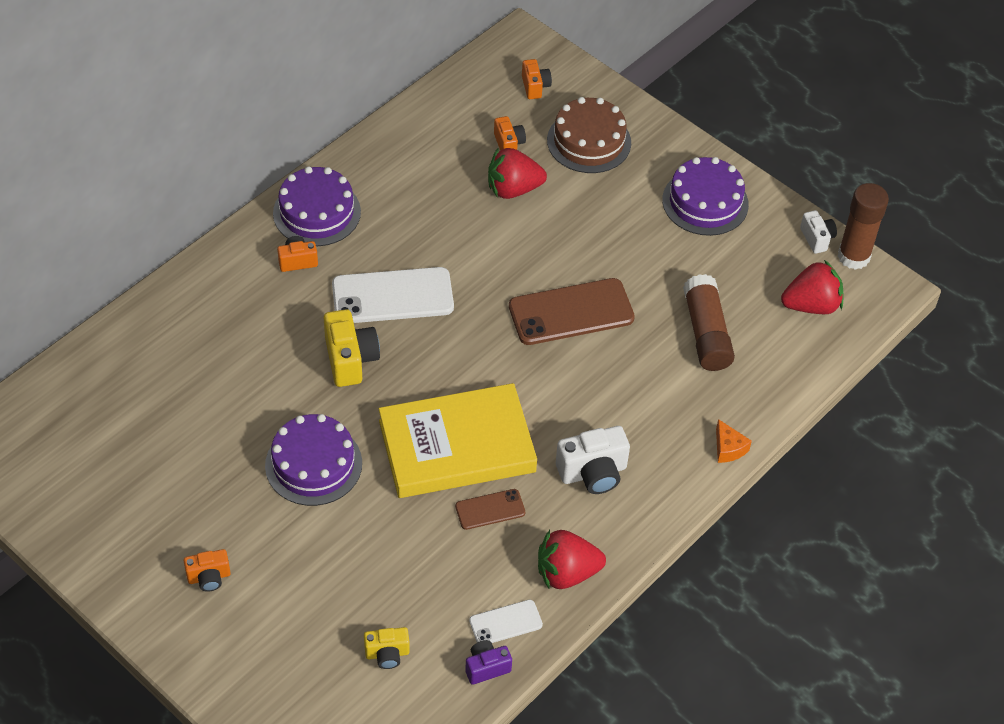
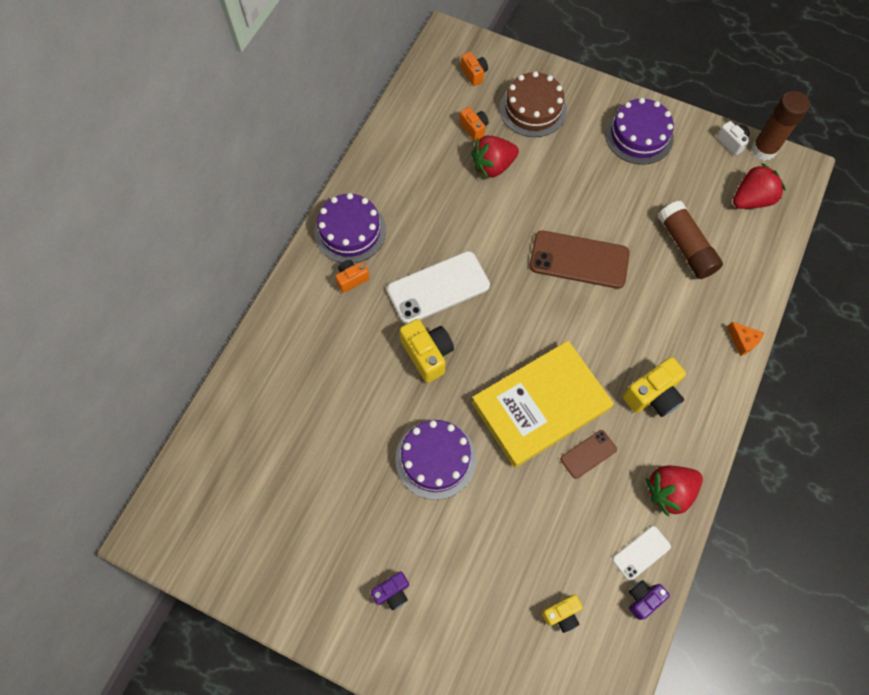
camera: 15 degrees left, 15 degrees up
orange camera [184,549,231,592] -> purple camera [371,571,409,610]
brown phone [509,278,635,345] -> brown phone turned 45 degrees clockwise [530,231,630,289]
white camera [556,426,630,494] -> yellow camera [623,357,686,417]

